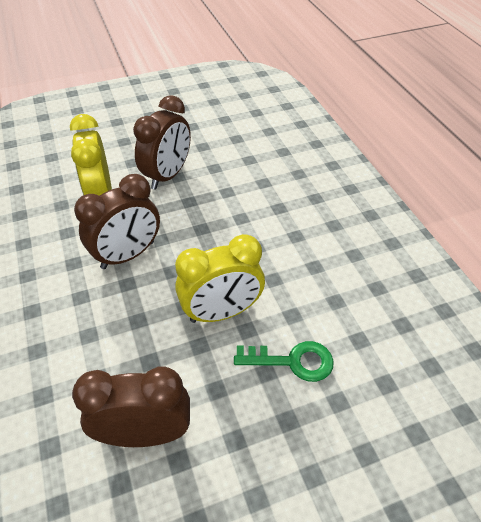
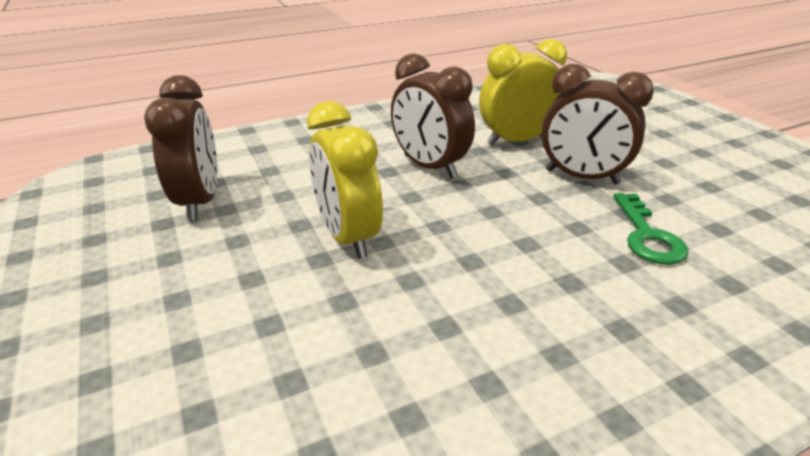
camera: 85 degrees right, 15 degrees down
green key [234,341,334,382] -> green key moved to [613,193,688,265]

